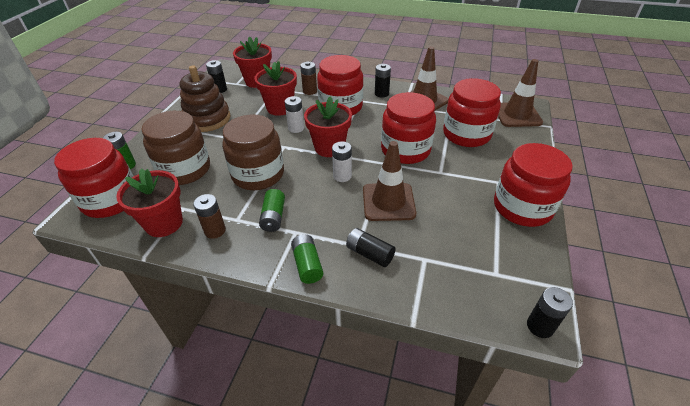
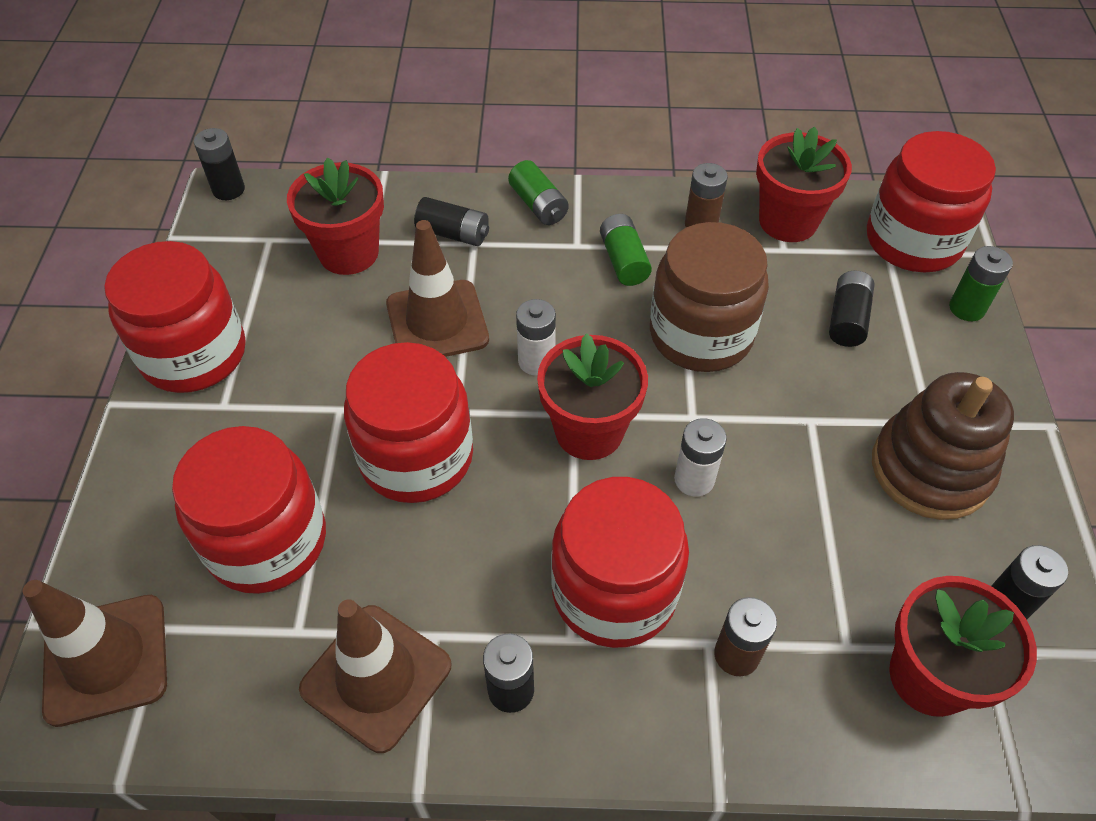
camera: 165 degrees right, 10 degrees up
brown jar [142,111,210,185] -> black battery [829,271,874,347]
red flower pot [254,61,297,116] -> red flower pot moved to [287,157,384,275]

